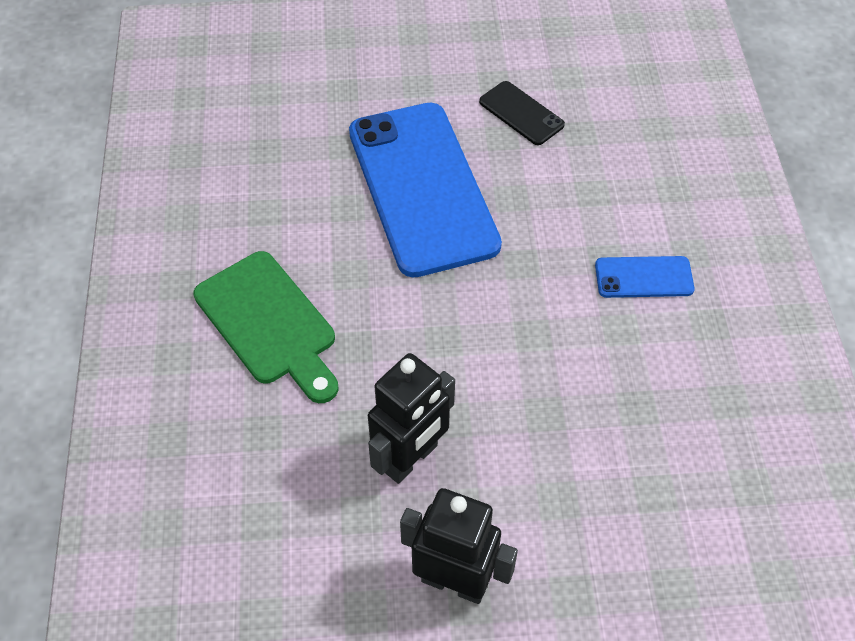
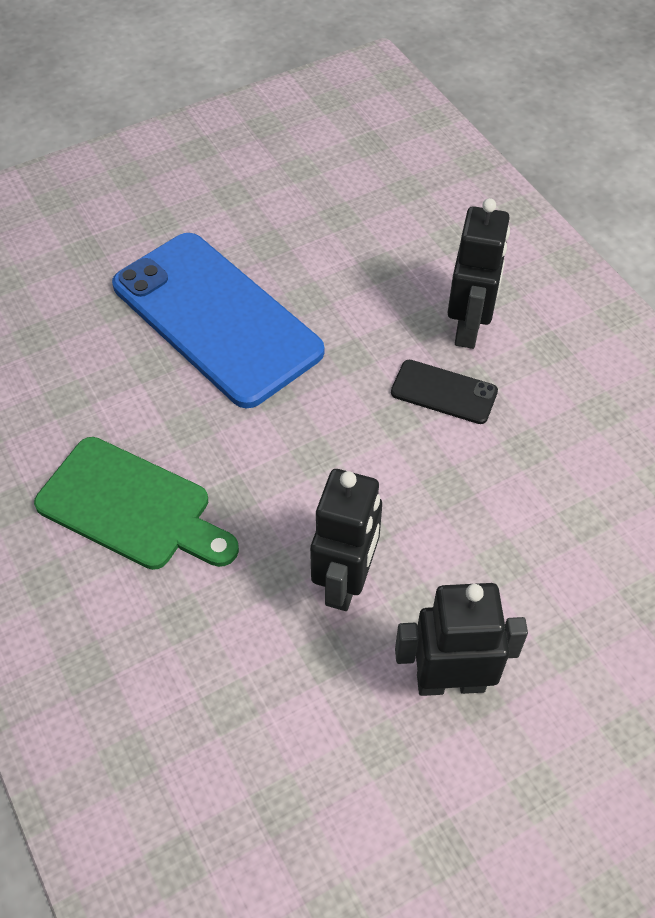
camera: 25 degrees left, 0 degrees up
black phone [479,81,565,145] -> black phone moved to [391,360,498,424]
blue phone [595,256,695,298] -> black robot [448,198,510,349]

